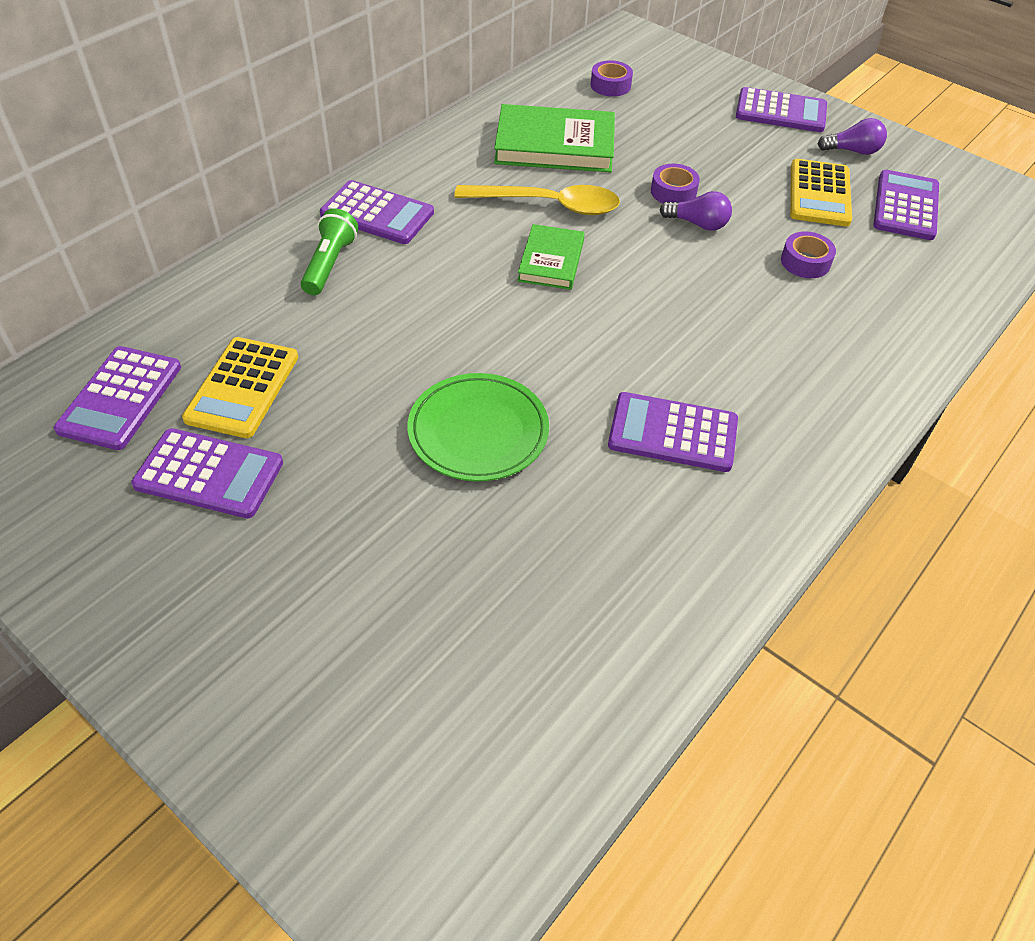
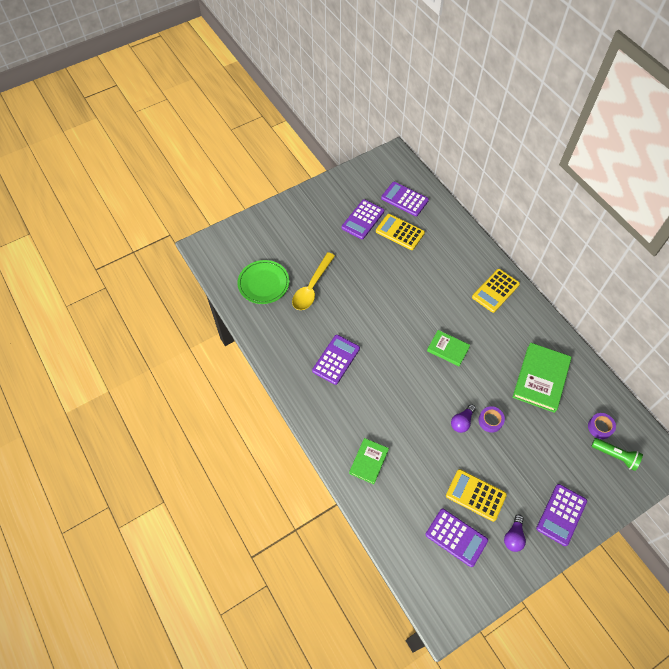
camera: 110 degrees right, 10 degrees up
green flashlight [301,208,358,295] -> green flashlight moved to [592,438,643,471]
purple calculator [320,180,434,244] -> yellow calculator [472,269,520,313]
green plate [407,373,549,481] -> green plate moved to [238,260,289,304]
yellow spoon [454,185,620,215] -> yellow spoon moved to [292,252,335,310]
purple tape [781,231,836,278] -> none
none -> green book [349,438,389,484]

